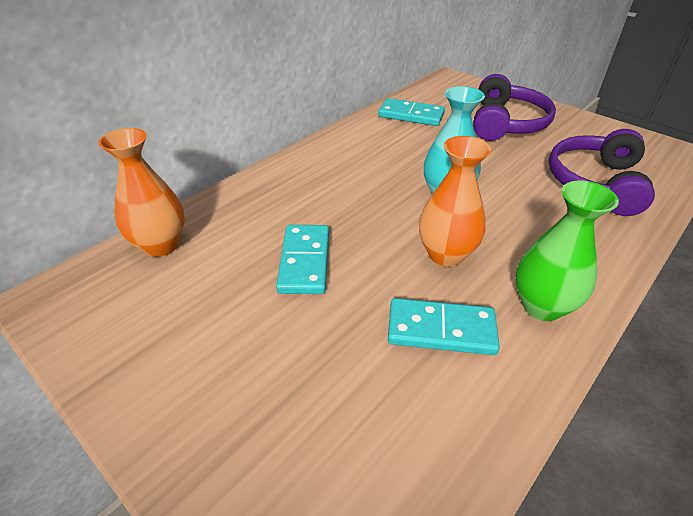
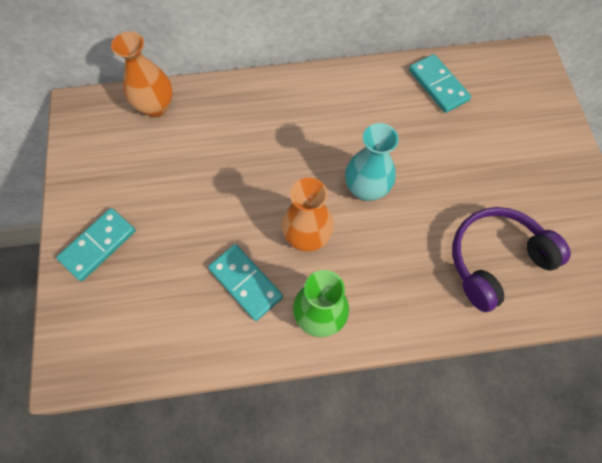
camera: 40 degrees right, 25 degrees up
turquoise domino [276,225,329,294] -> turquoise domino moved to [56,208,136,281]
purple headphones [473,74,556,141] -> none

